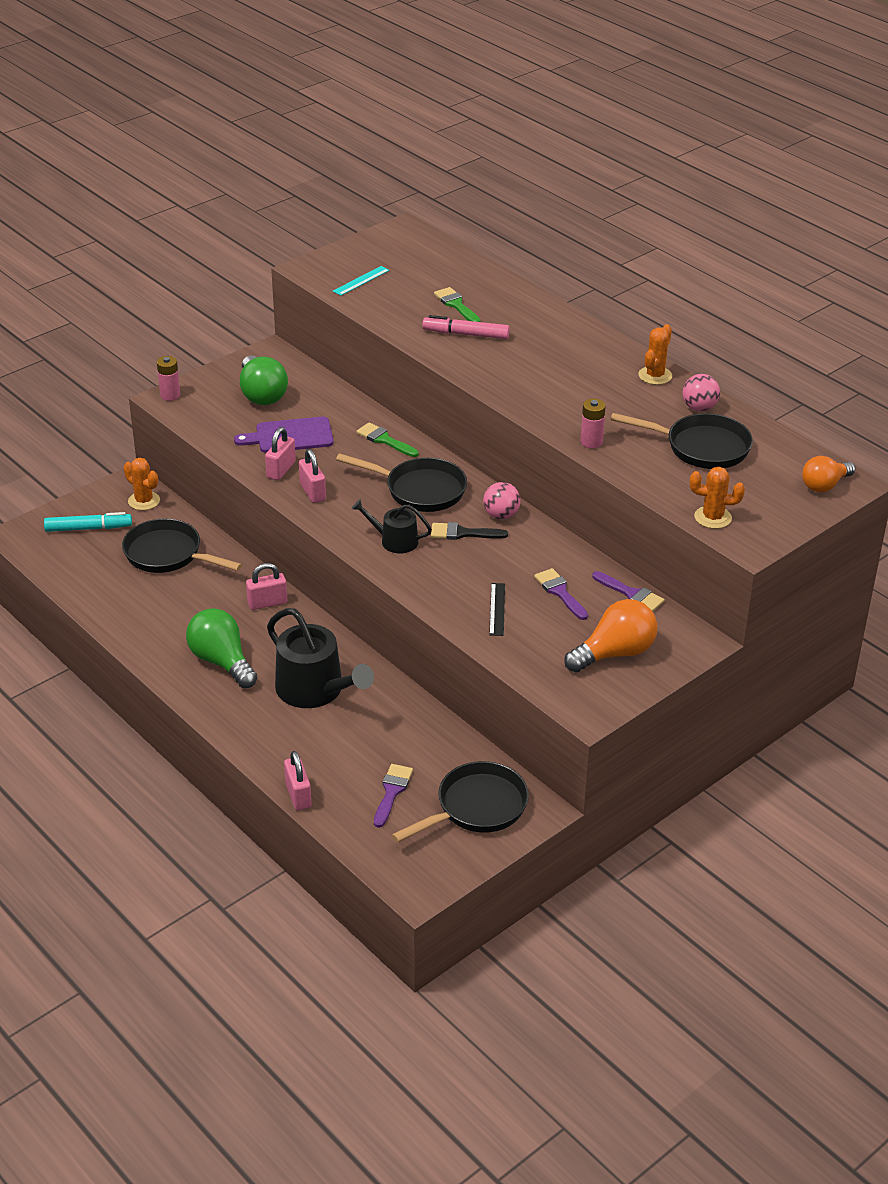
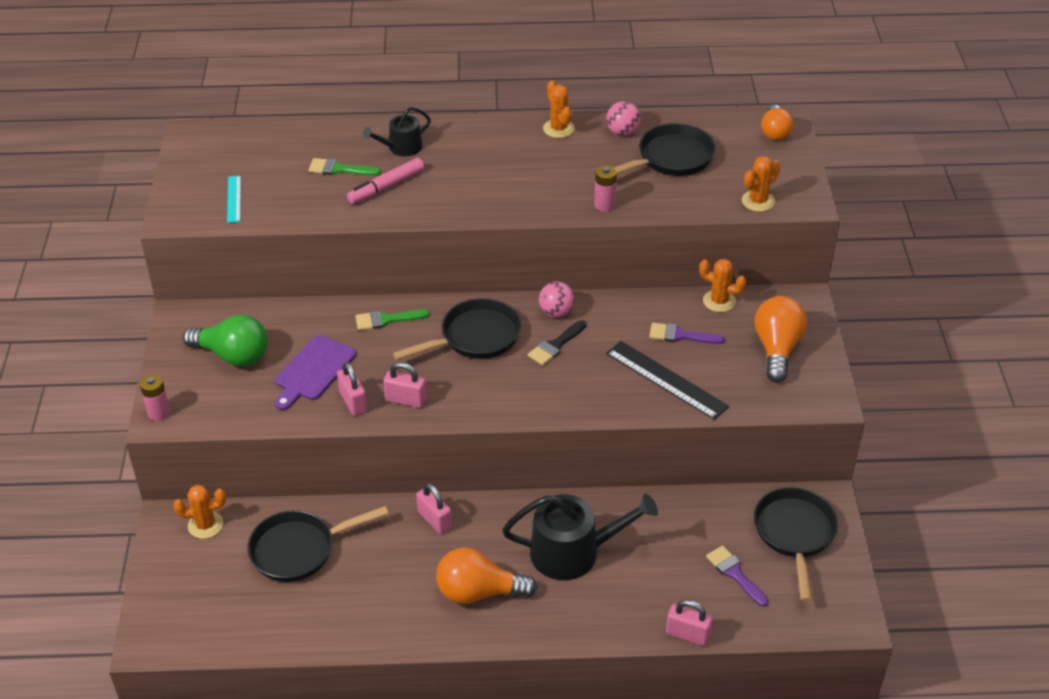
camera: 50 degrees left, 5 degrees up
turquoise marker [44,512,132,532] -> none
green light bulb [186,608,258,688] -> orange light bulb [436,547,537,604]
pink padlock [246,563,287,610] -> pink padlock turned 60 degrees counterclockwise [416,483,452,534]
black watering can [352,499,432,553] -> black watering can moved to [363,107,431,156]
black ruler [489,583,505,636] -> black ruler [606,341,729,420], size x1.81
purple brush [592,571,665,612] -> orange cactus [699,259,746,312]

